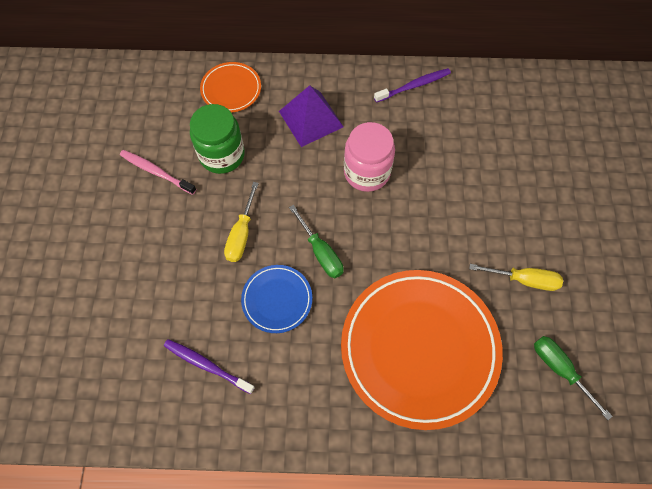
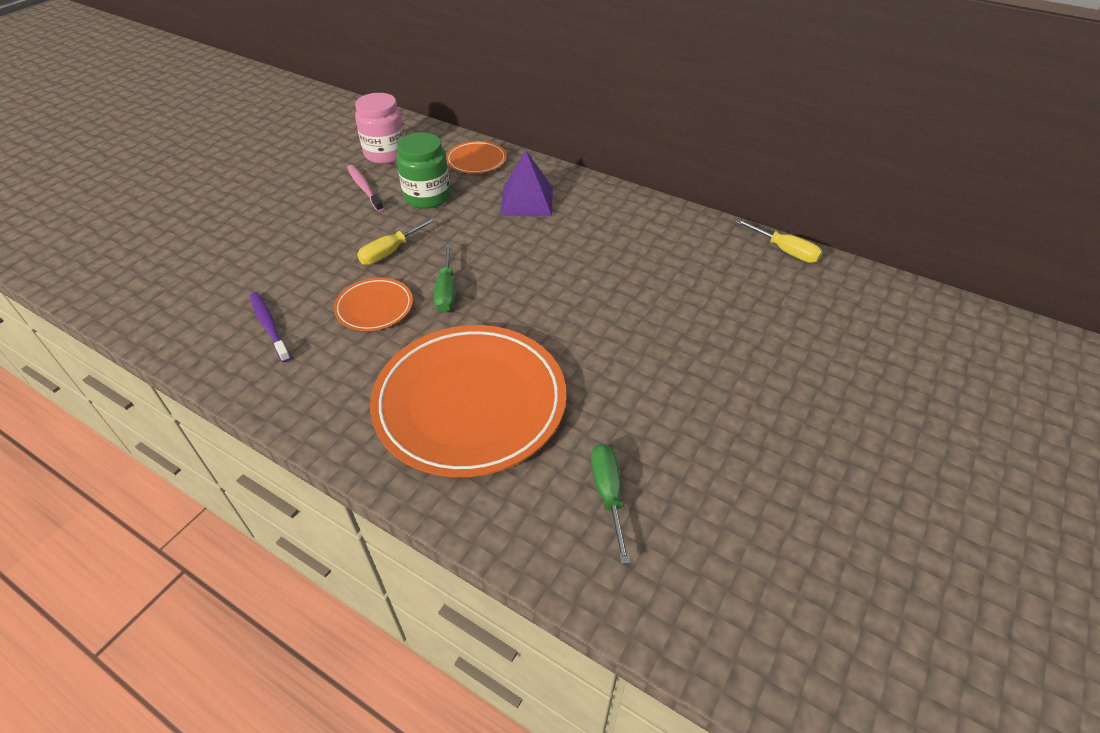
camera: 30 degrees right, 20 degrees down
blue plate [241,265,312,333] -> orange plate [334,278,413,331]
pink jar [344,122,395,192] -> pink jar moved to [355,93,405,164]
purple toothbrush [374,68,451,103] -> none
yellow screwdriver [469,264,563,291] -> yellow screwdriver moved to [735,219,823,263]

